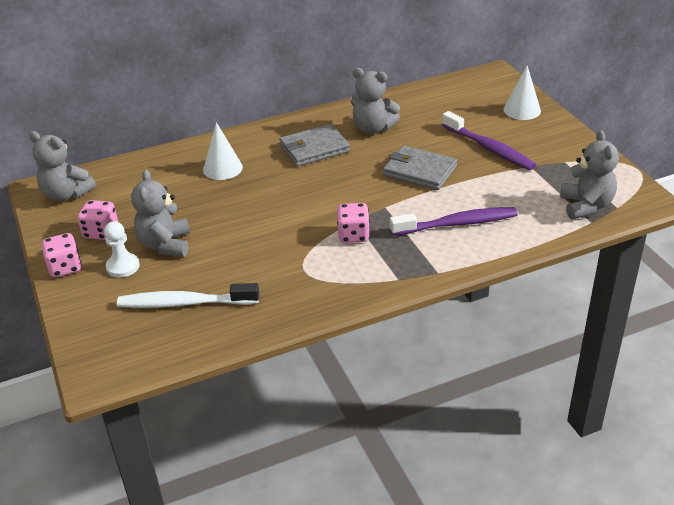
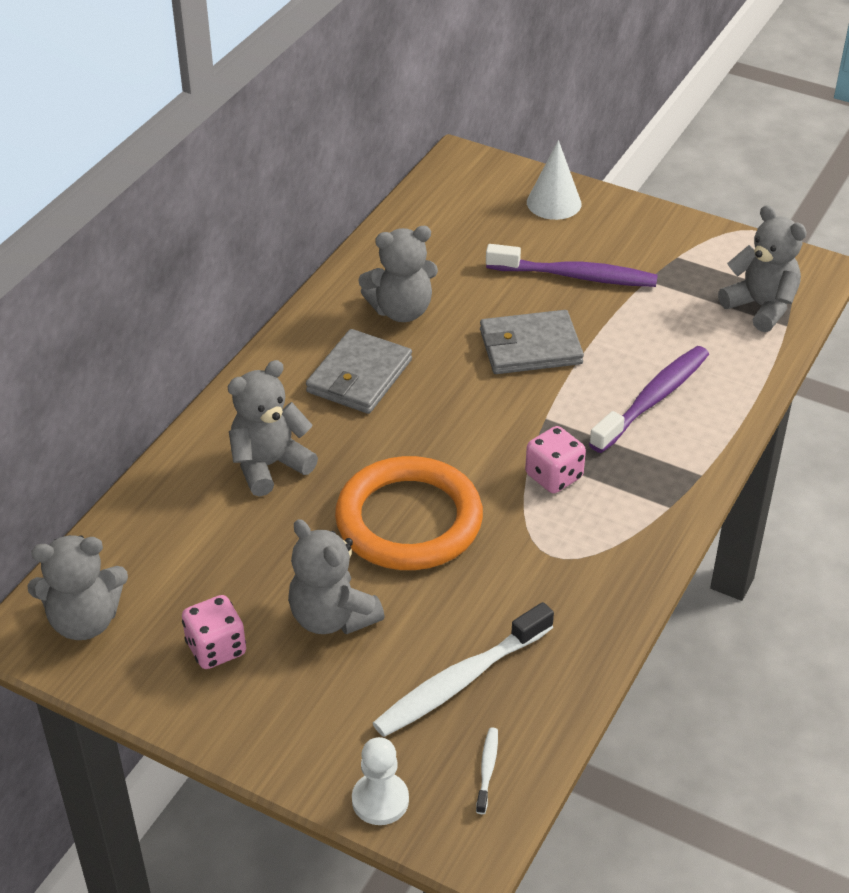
camera: 40 degrees left, 5 degrees up
pink dice [42,233,82,277] -> none
white pawn [104,221,140,278] -> white pawn moved to [352,737,409,825]
white cone [203,122,243,180] -> grey teddy bear [228,360,318,497]
none -> orange ring [335,456,483,570]
none -> white toothbrush [476,727,498,814]

